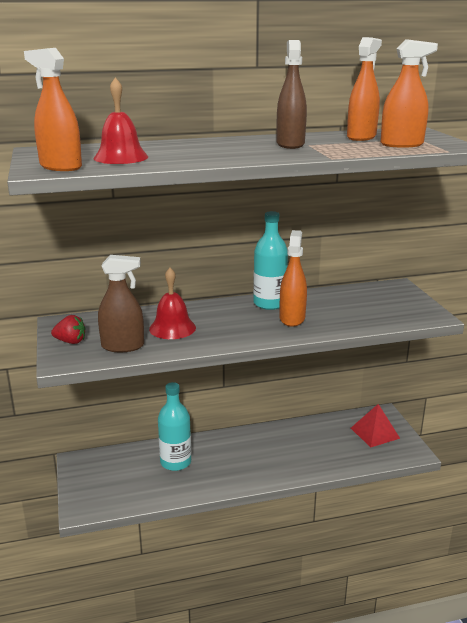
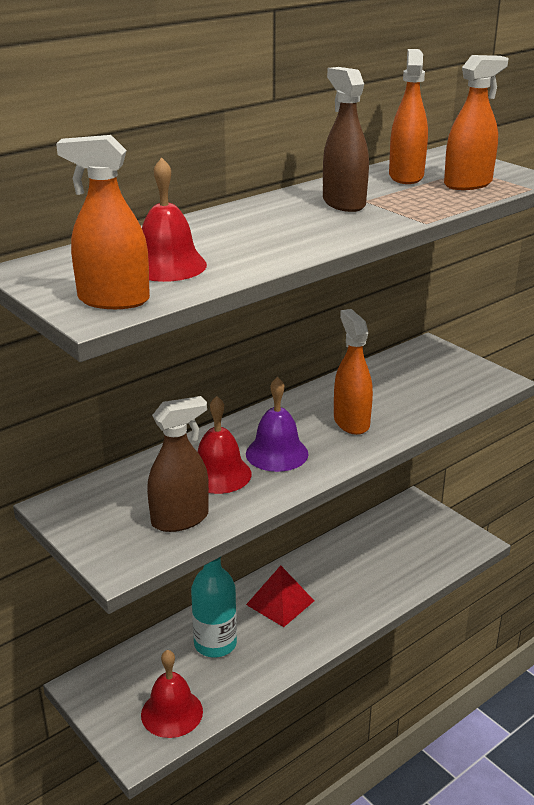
camera: 25 degrees left, 5 degrees up
red strawberry [51,315,86,344] -> none
turquoise bottle [253,211,288,310] -> none
red pyramid [351,404,400,447] -> red pyramid moved to [246,565,314,627]
none -> red bell [141,650,203,738]
none -> purple bell [246,377,308,472]

